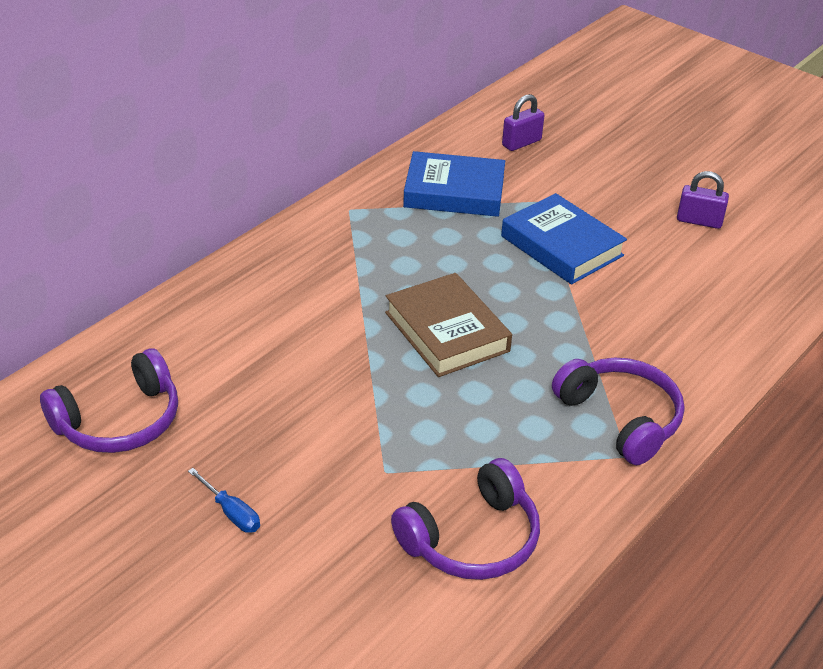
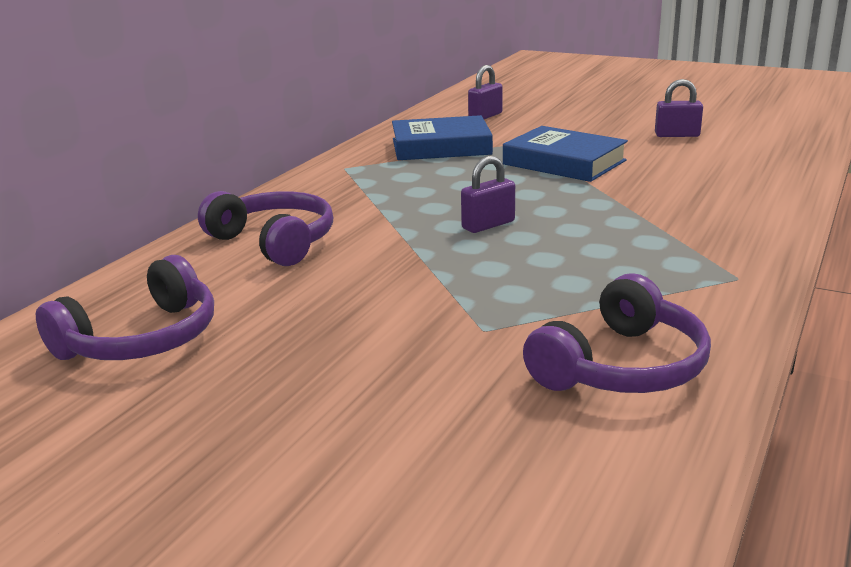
camera: 10 degrees left, 15 degrees down
blue screwdriver [188,468,260,533] -> none
brown book [385,273,512,377] -> purple padlock [461,156,515,233]
purple headphones [552,358,684,465] -> purple headphones moved to [198,191,333,266]

